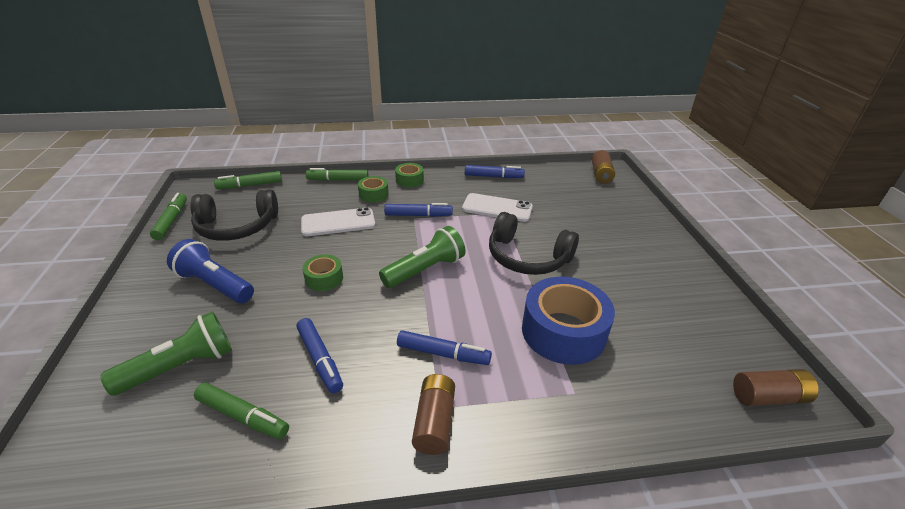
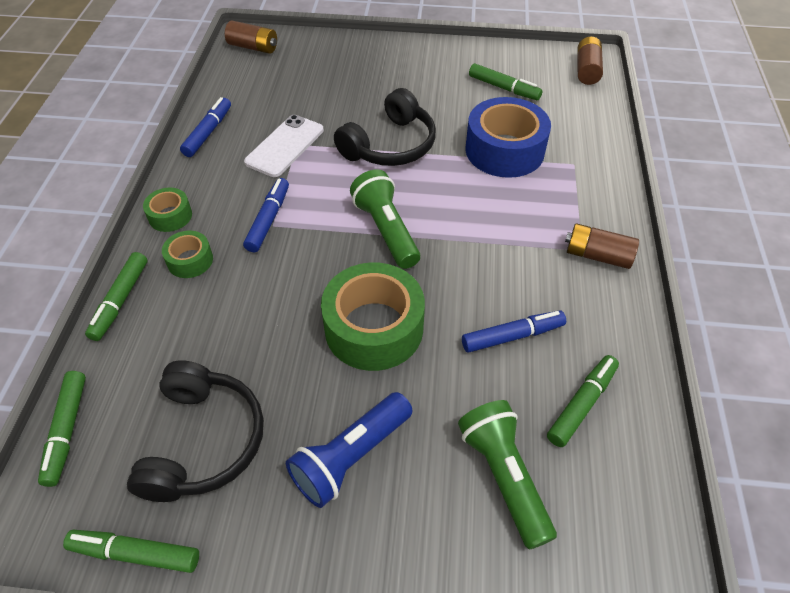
camera: 75 degrees left, 15 degrees up
white phone [301,207,375,236] -> none
green tape [303,254,343,291] -> green tape [321,263,425,371], size x2.02
blue marker [397,330,492,365] -> none
none -> green marker [469,63,542,100]

